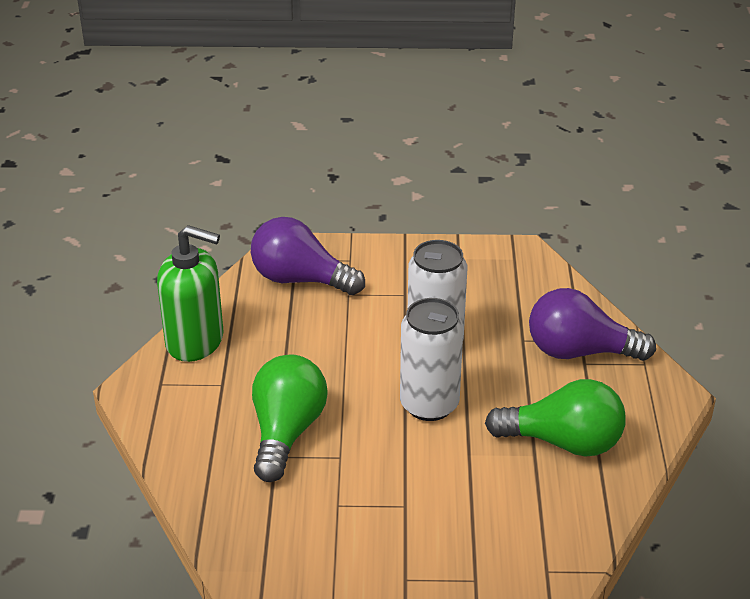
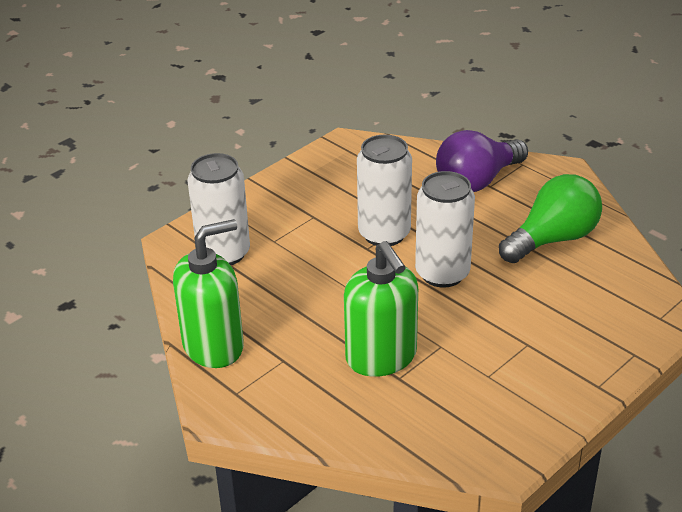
camera: 45 degrees left, 0 degrees up
purple light bulb [251,217,365,295] -> white can [188,153,250,265]
green light bulb [252,354,328,482] -> green soap dispenser [344,241,418,377]

